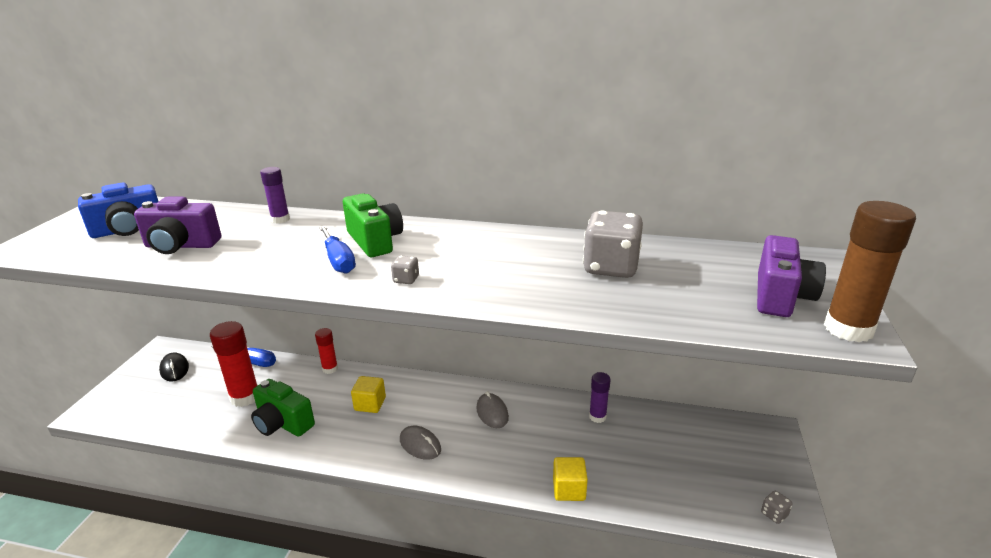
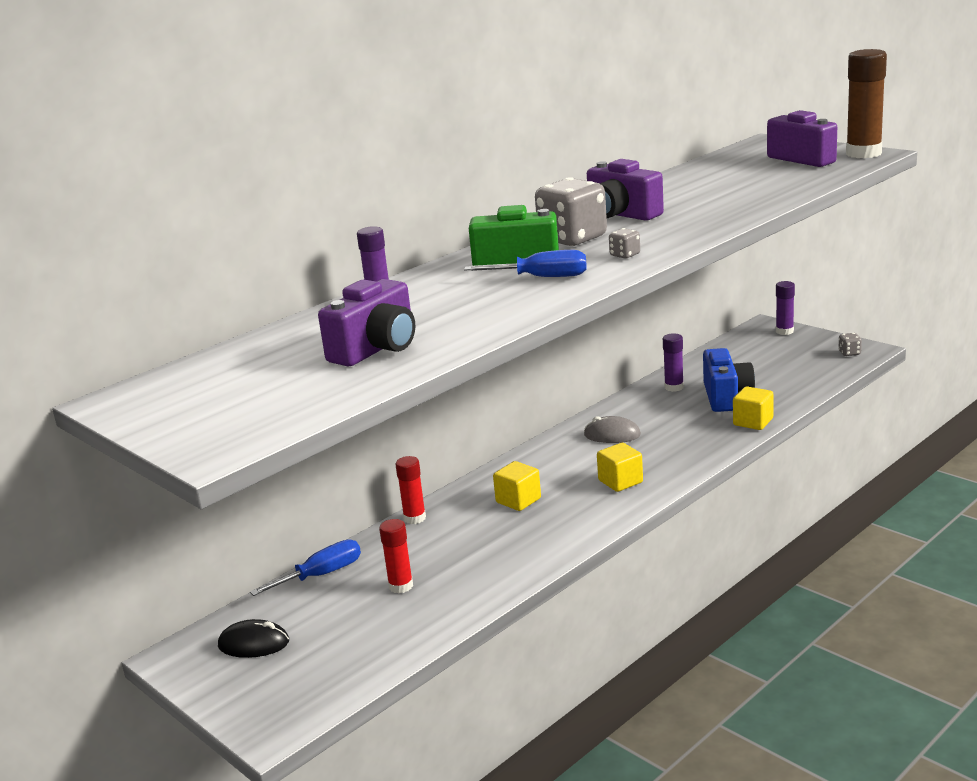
camera: 55 degrees left, 5 degrees down
blue camera [78,182,159,238] -> blue camera moved to [703,348,755,412]
red glue stick [210,321,258,407] -> red glue stick [379,519,413,593], size x0.58
green camera [251,379,315,437] -> none
grey mouse [400,426,441,460] -> yellow cube [597,443,643,492]
grey dice [583,211,643,278] -> grey dice moved to [535,177,607,246]
none -> purple camera [587,159,664,221]
none -> purple glue stick [776,281,795,335]

